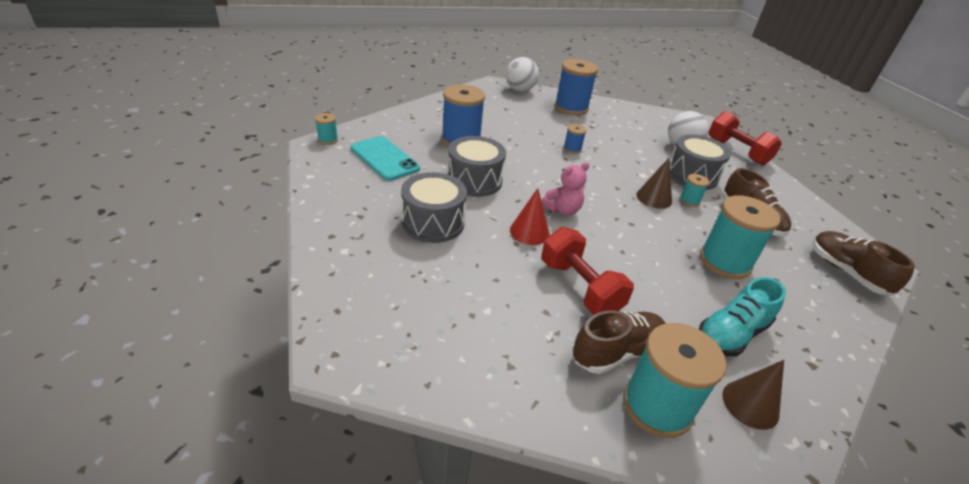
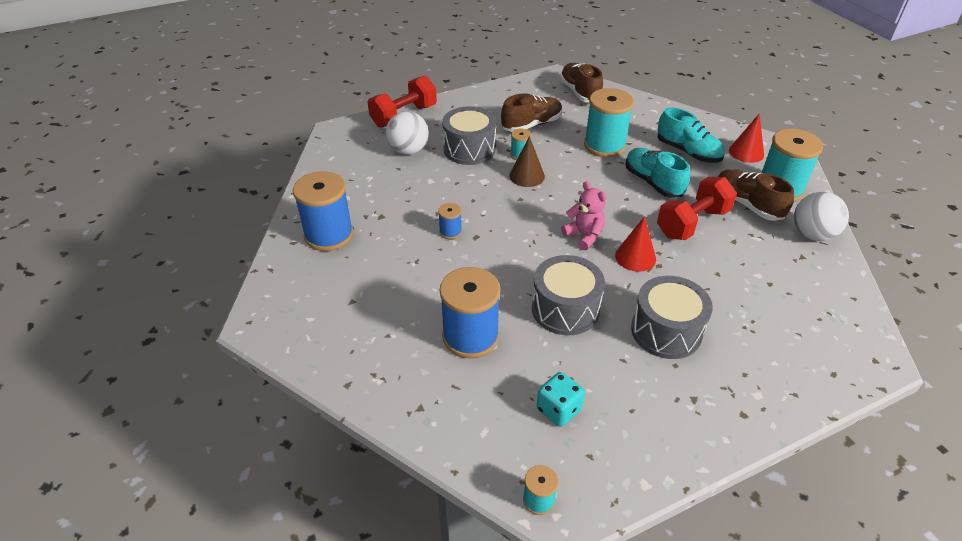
camera: 95 degrees left, 5 degrees up
turquoise phone [351,136,420,181] -> turquoise dice [537,372,585,427]
white ball [506,57,539,92] -> white ball moved to [794,192,849,241]
brown cone [722,360,784,430] -> red cone [729,113,764,163]
brown shoe [812,231,915,295] -> brown shoe turned 105 degrees clockwise [560,63,603,103]
none -> turquoise shoe [625,148,690,198]

